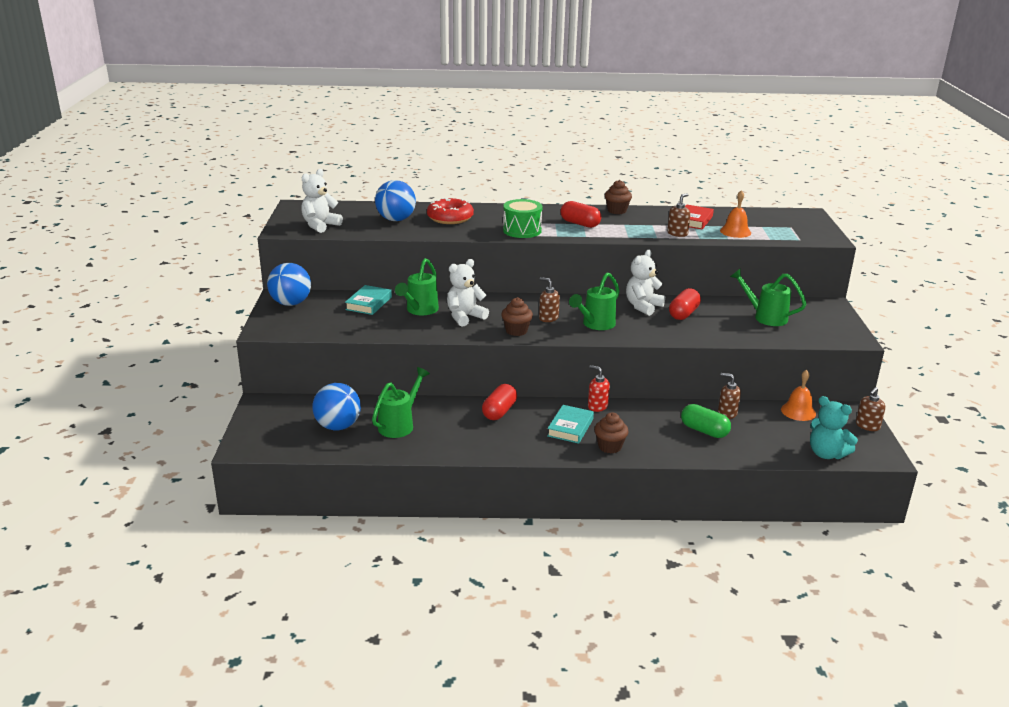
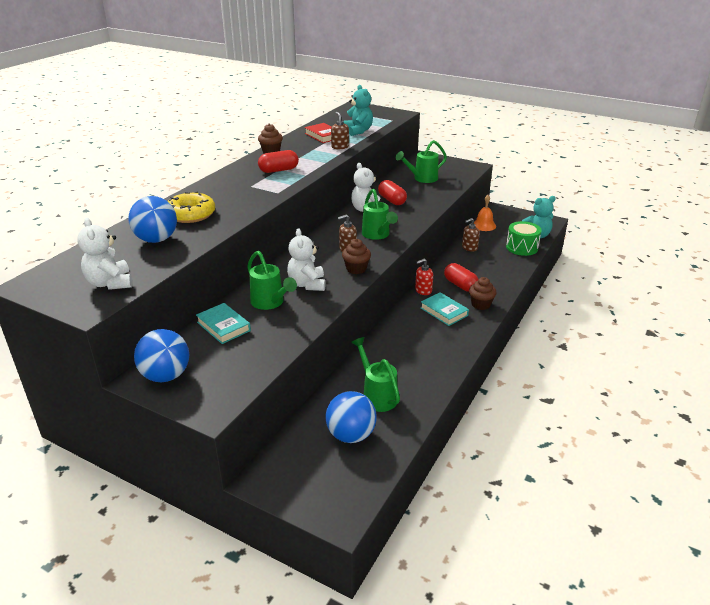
camera: 60 degrees left, 5 degrees up
red donut [427,197,474,224] -> yellow donut [167,191,215,223]
red capsule [482,384,517,420] -> red capsule moved to [444,263,479,292]
green drum [503,199,543,238] -> green drum moved to [506,221,542,256]
green capsule [681,404,731,438] -> none
orange bell [720,190,751,238] -> turquoise teddy bear [344,85,373,136]
brown soap dispenser [856,387,885,431] -> none

